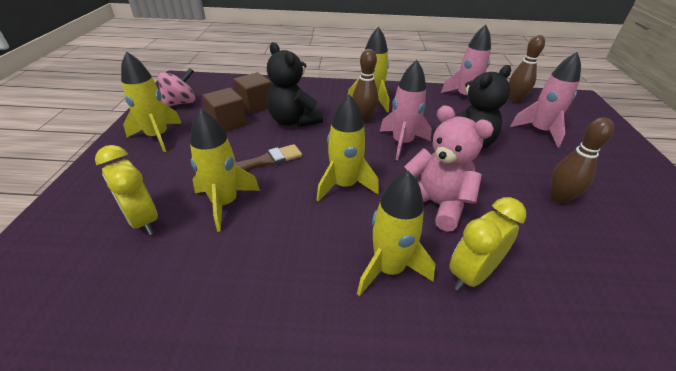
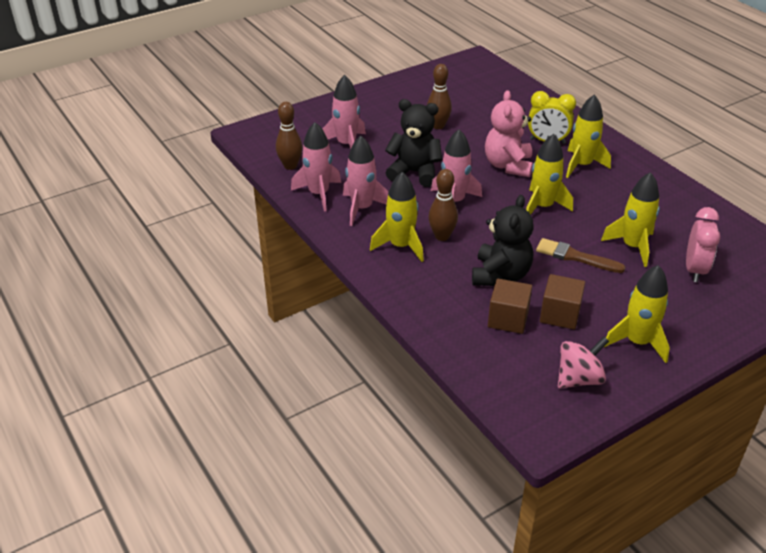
camera: 125 degrees left, 0 degrees up
yellow clock [95,145,158,235] -> pink clock [686,207,720,282]
pink spinning top [158,68,196,106] -> pink spinning top turned 135 degrees clockwise [558,337,609,389]
none -> pink rocket [343,136,388,226]

